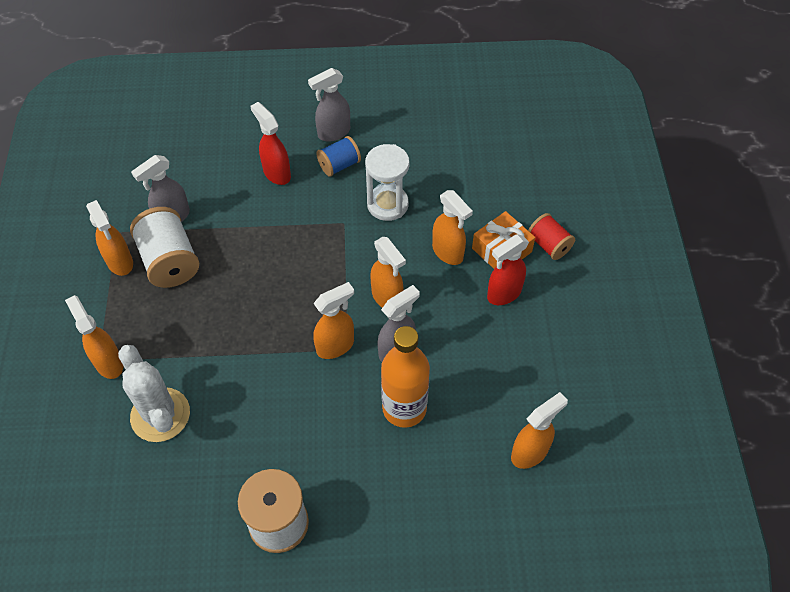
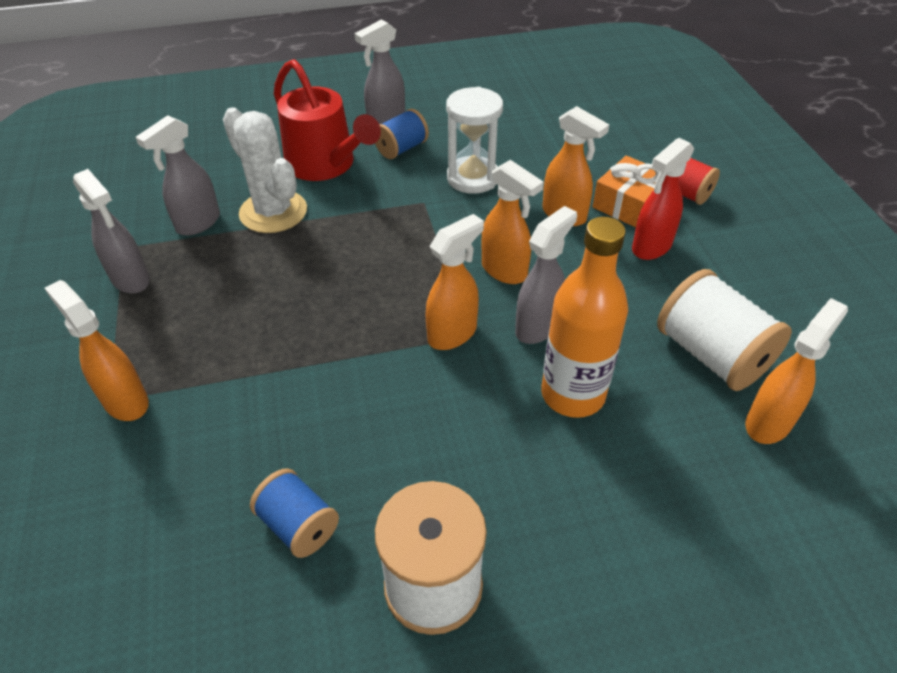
camera: 10 degrees left, 10 degrees down
orange spray bottle [86,200,133,276] -> grey spray bottle [73,169,150,294]
white cactus [118,345,190,442] -> white cactus moved to [223,107,307,233]
white spool [130,207,199,288] -> white spool moved to [657,269,792,391]
red spray bottle [250,102,291,185] -> red watering can [274,59,381,181]
none -> blue spool [250,468,339,558]

